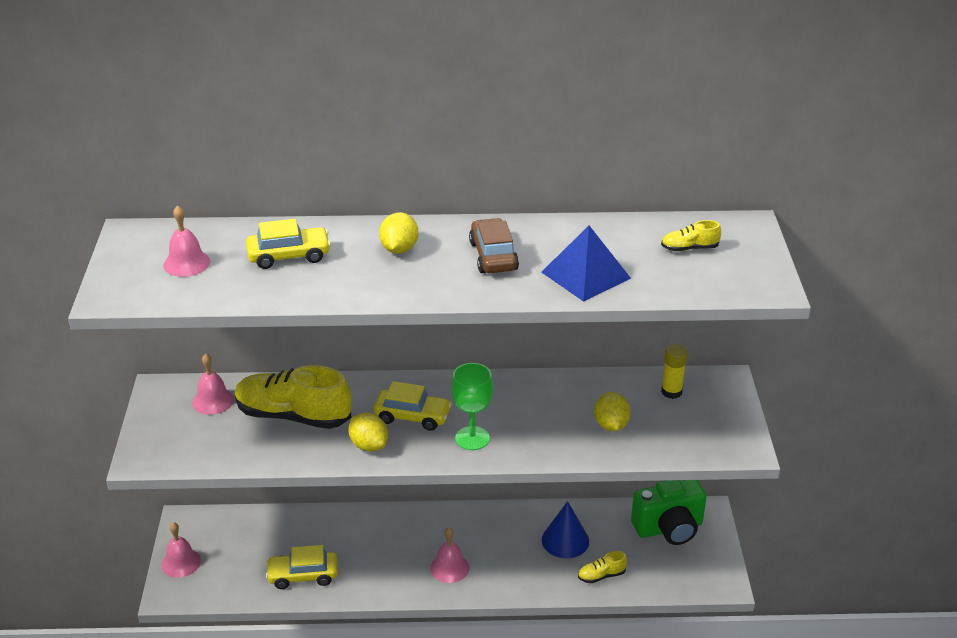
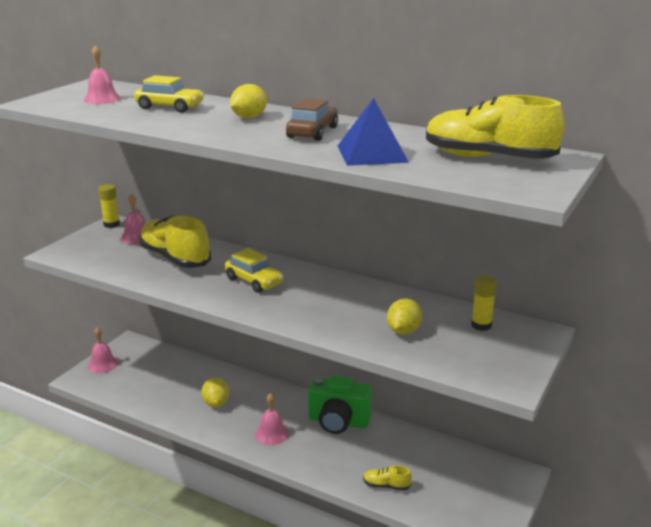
camera: 30 degrees right, 10 degrees down
yellow car [266,545,338,589] -> none
yellow lemon [348,413,388,452] -> yellow lemon moved to [201,378,229,407]
green goblet [451,363,493,450] -> none
blue cone [542,501,589,558] -> none
green camera [631,480,706,545] -> green camera moved to [308,375,372,434]
yellow shoe [661,220,721,251] -> yellow shoe [426,95,564,159], size x2.27
none -> yellow glue stick [98,184,120,228]

